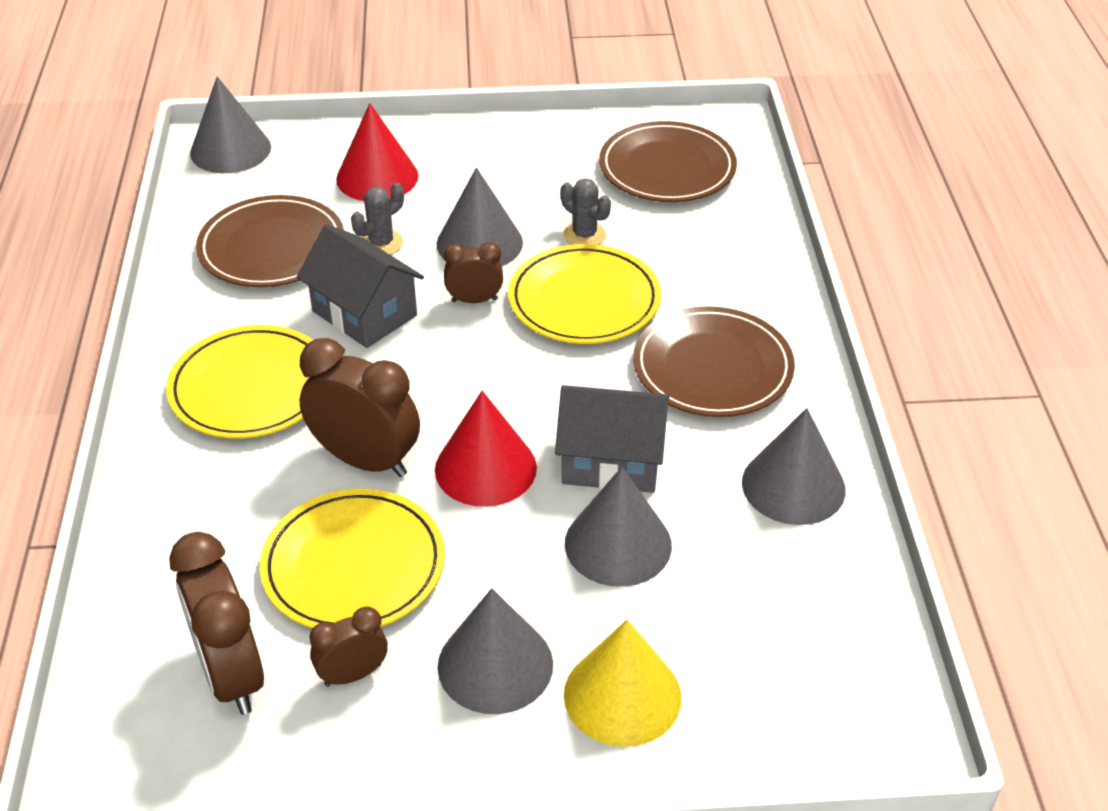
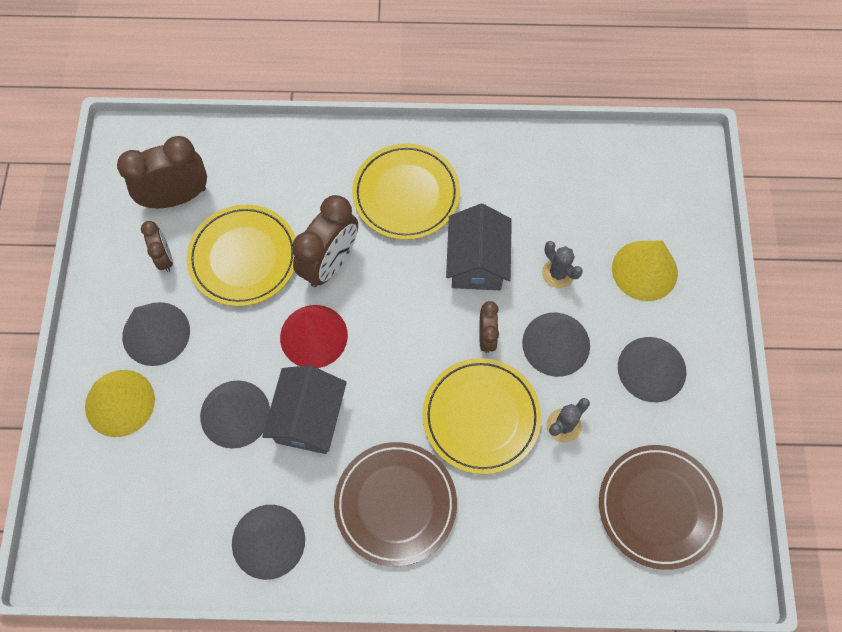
camera: 95 degrees right, 25 degrees up
grey cone [190,76,271,173] -> grey cone moved to [618,337,686,402]
brown plate [196,195,344,287] -> none
grey house [297,224,424,348] -> grey house turned 45 degrees counterclockwise [446,204,512,290]
red cone [336,103,419,201] -> yellow cone [612,240,678,301]

